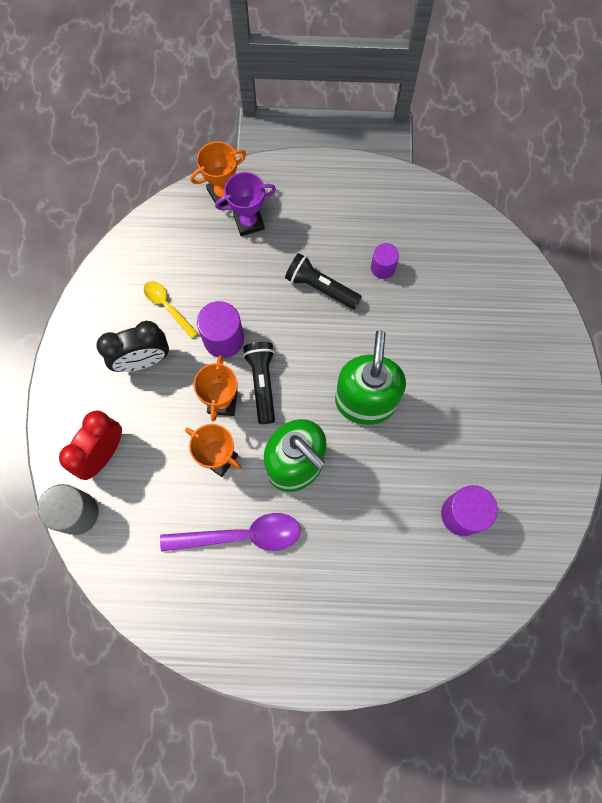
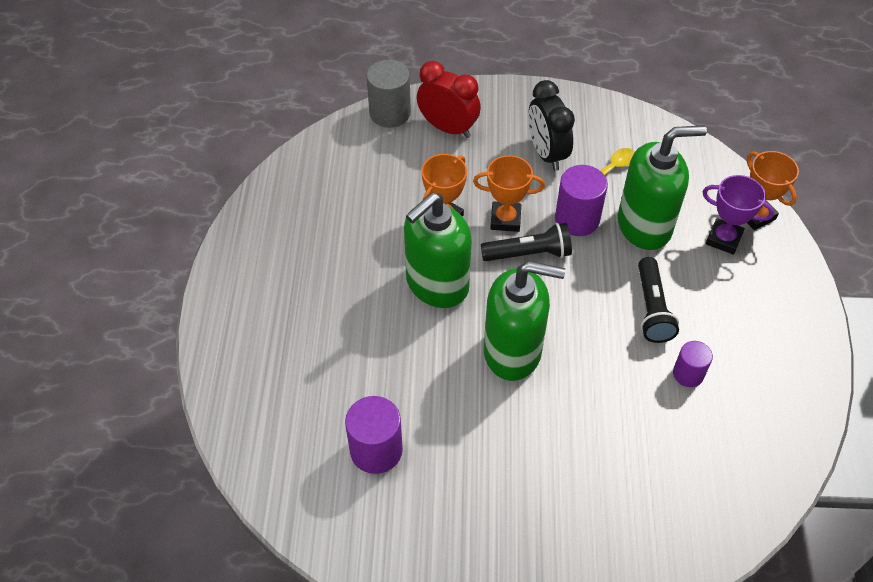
camera: 90 degrees right, 20 degrees down
purple spoon [160,513,301,552] -> none
purple trophy [215,172,276,236] -> purple trophy turned 45 degrees counterclockwise [703,175,774,255]
black flashlight [285,253,362,309] -> black flashlight turned 150 degrees clockwise [638,257,679,343]
none -> green soap dispenser [618,125,707,250]

